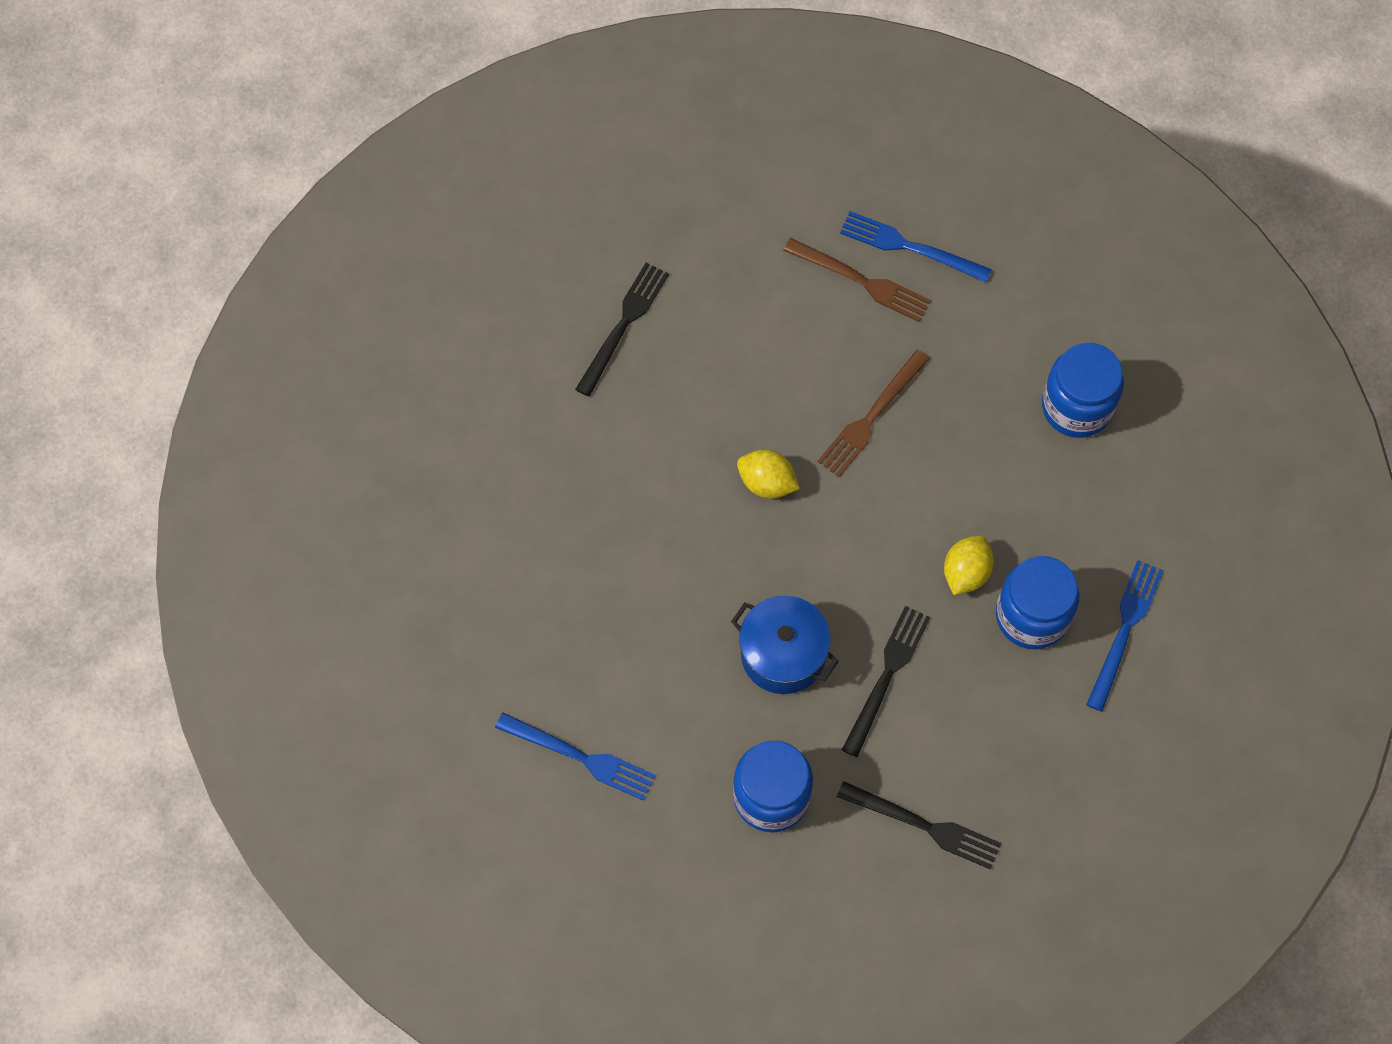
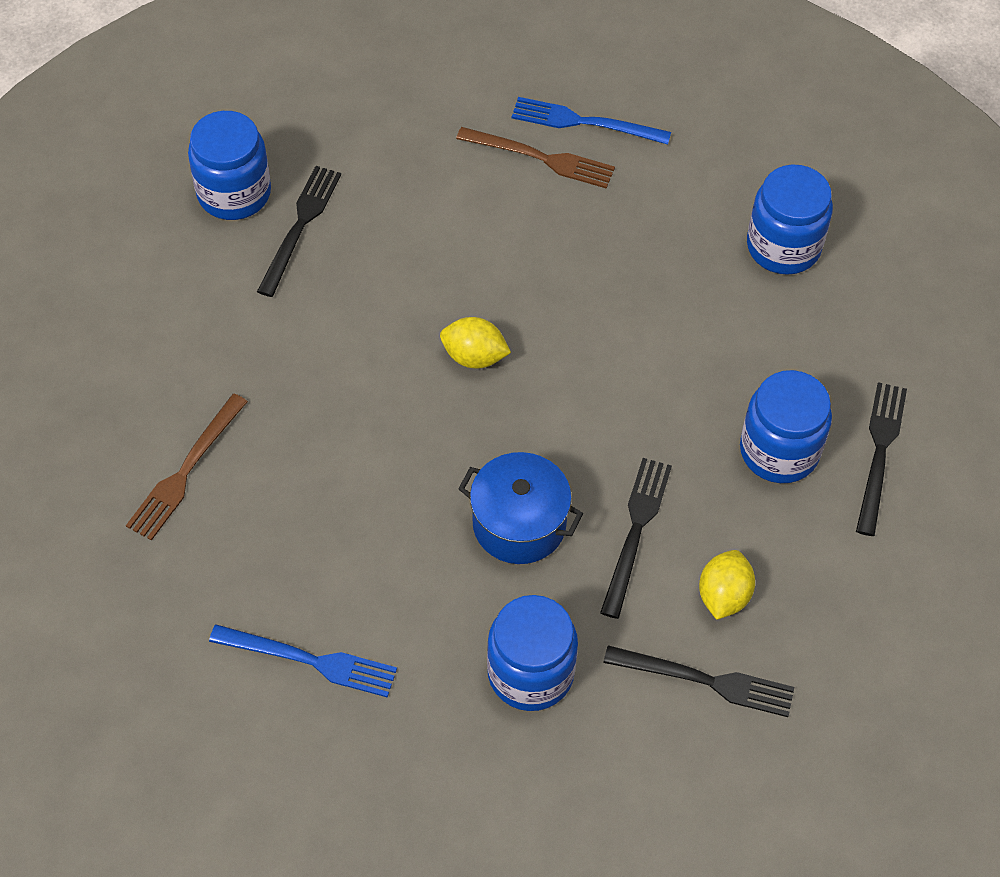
camera: 10 degrees left, 10 degrees down
brown fork [817,350,930,477] -> brown fork moved to [126,394,248,541]
yellow lemon [944,535,994,595] -> yellow lemon moved to [699,550,755,620]
blue fork [1086,560,1163,712] -> black fork [856,382,907,536]
none -> blue jar [188,111,271,220]

